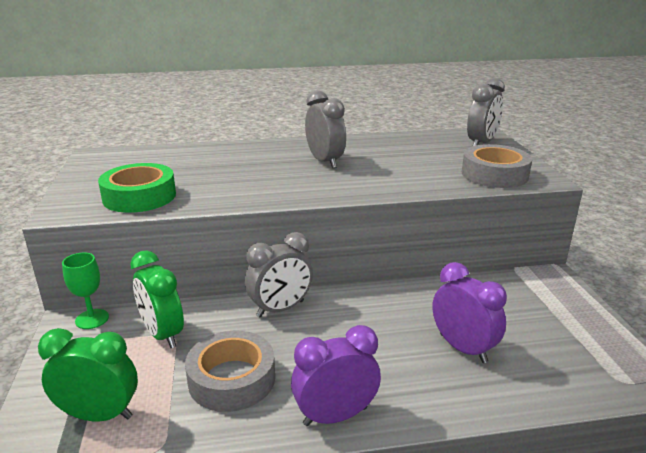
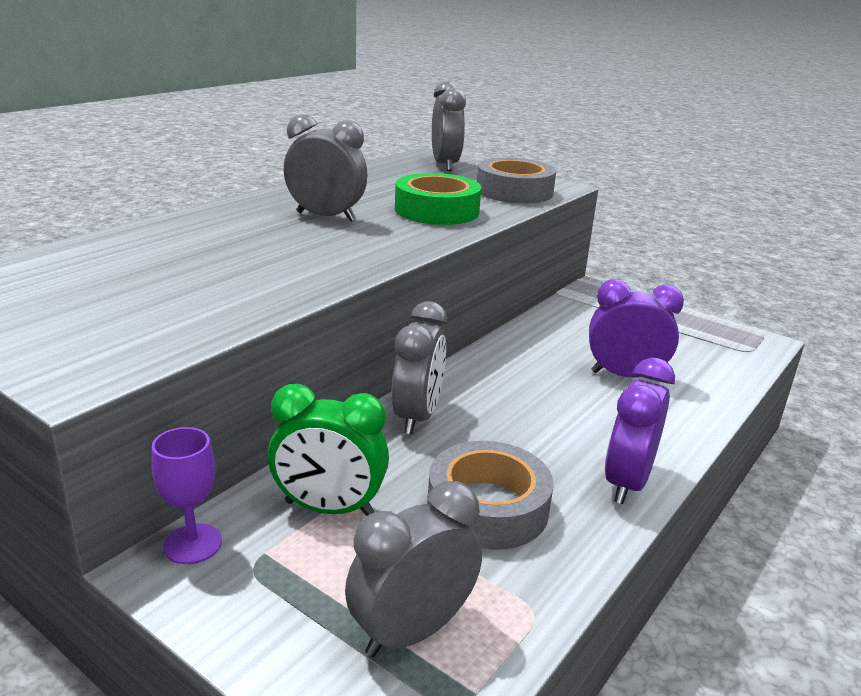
camera: 45 degrees left, 0 degrees up
green clock [38,328,138,421] -> grey clock [345,481,482,657]
green goblet [62,253,109,329] -> purple goblet [151,427,222,564]
green tape [98,163,176,213] -> green tape moved to [395,173,481,225]

